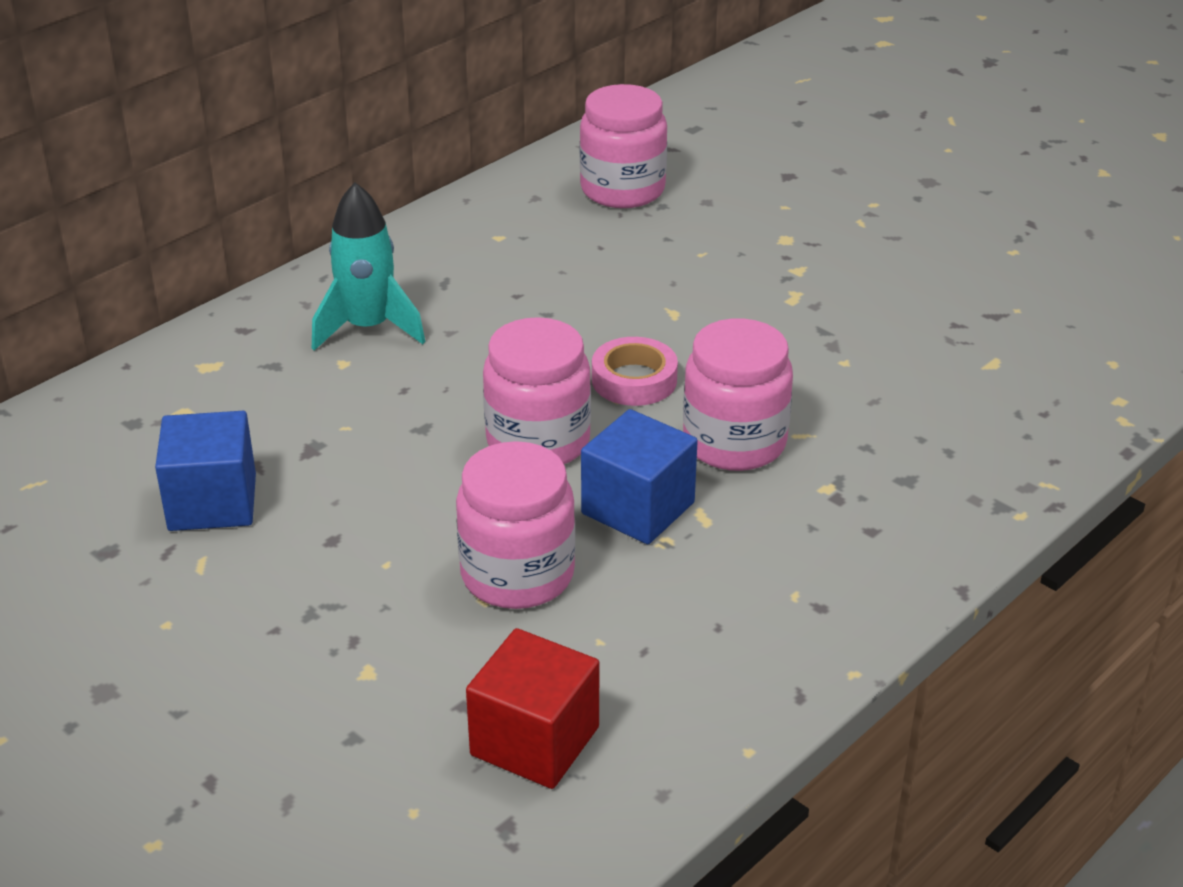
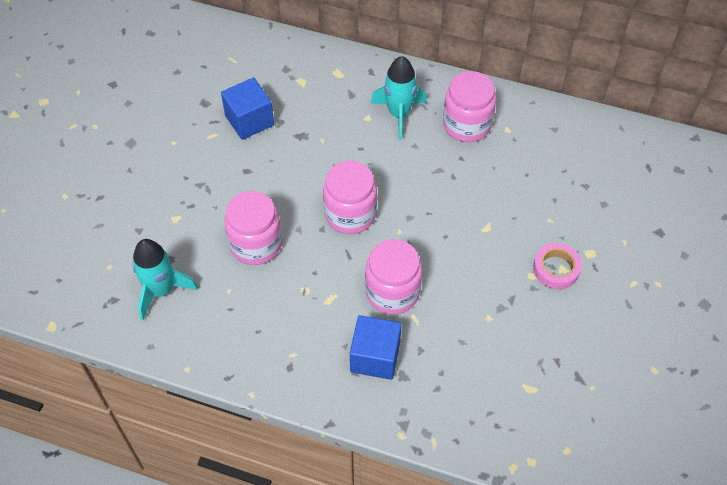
camera: 65 degrees right, 20 degrees up
red cube [466,628,599,789] -> turquoise rocket [133,239,198,320]
pink jar [580,84,667,208] -> pink jar moved to [443,71,496,142]
blue cube [581,409,698,544] -> blue cube moved to [350,315,402,380]
pink tape [592,337,678,406] -> pink tape moved to [533,243,582,289]

